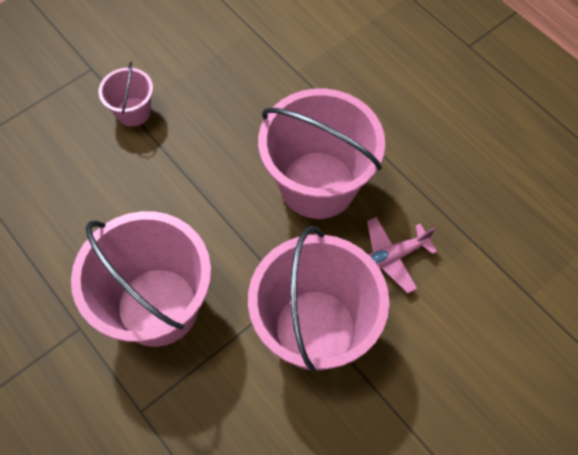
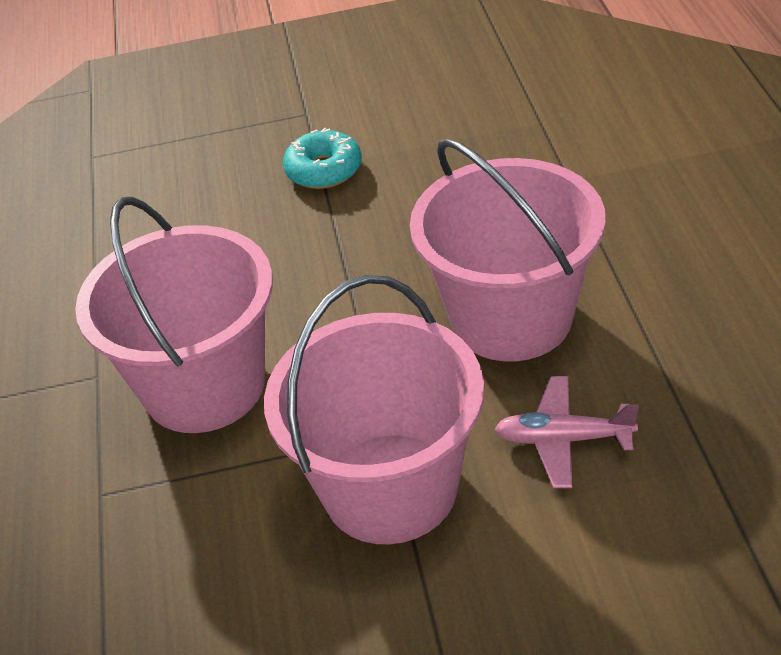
camera: 35 degrees right, 20 degrees down
pink bucket [98,61,153,127] -> turquoise donut [283,127,362,189]

